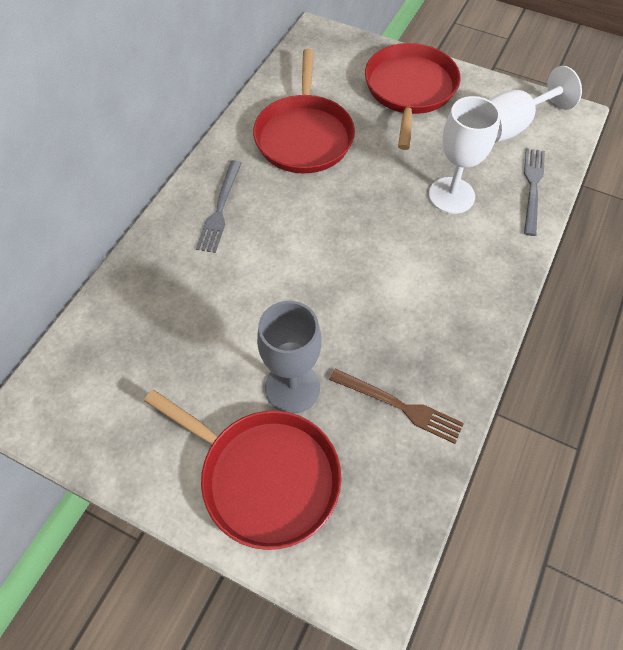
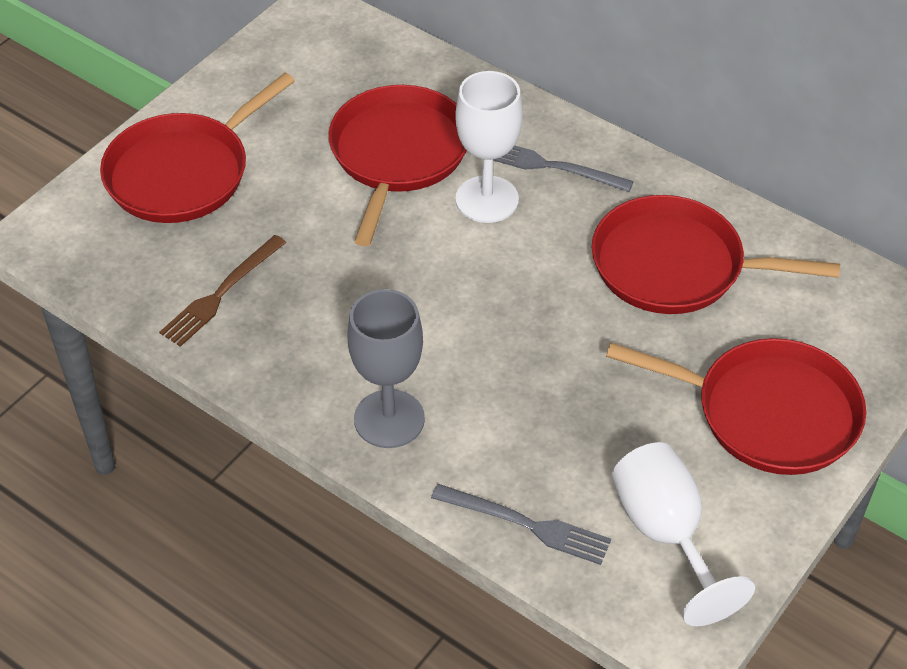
camera: 100 degrees right, 10 degrees down
grey goblet [257,301,322,414] -> grey goblet moved to [347,289,425,448]
white goblet [429,96,500,214] -> white goblet moved to [455,71,523,223]
none -> red pan [329,85,467,246]

